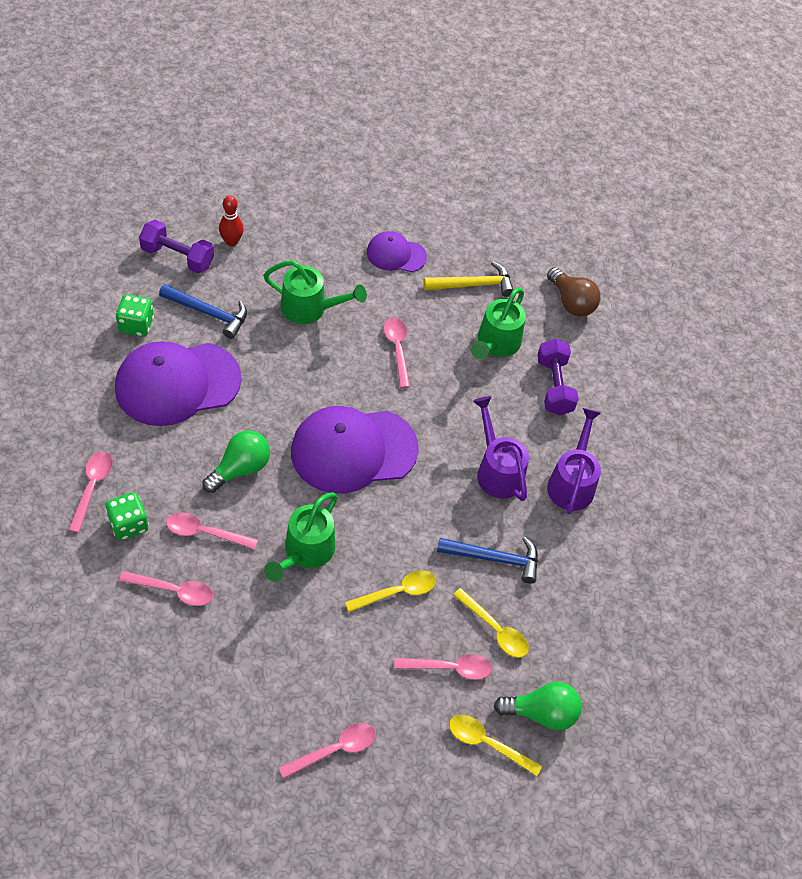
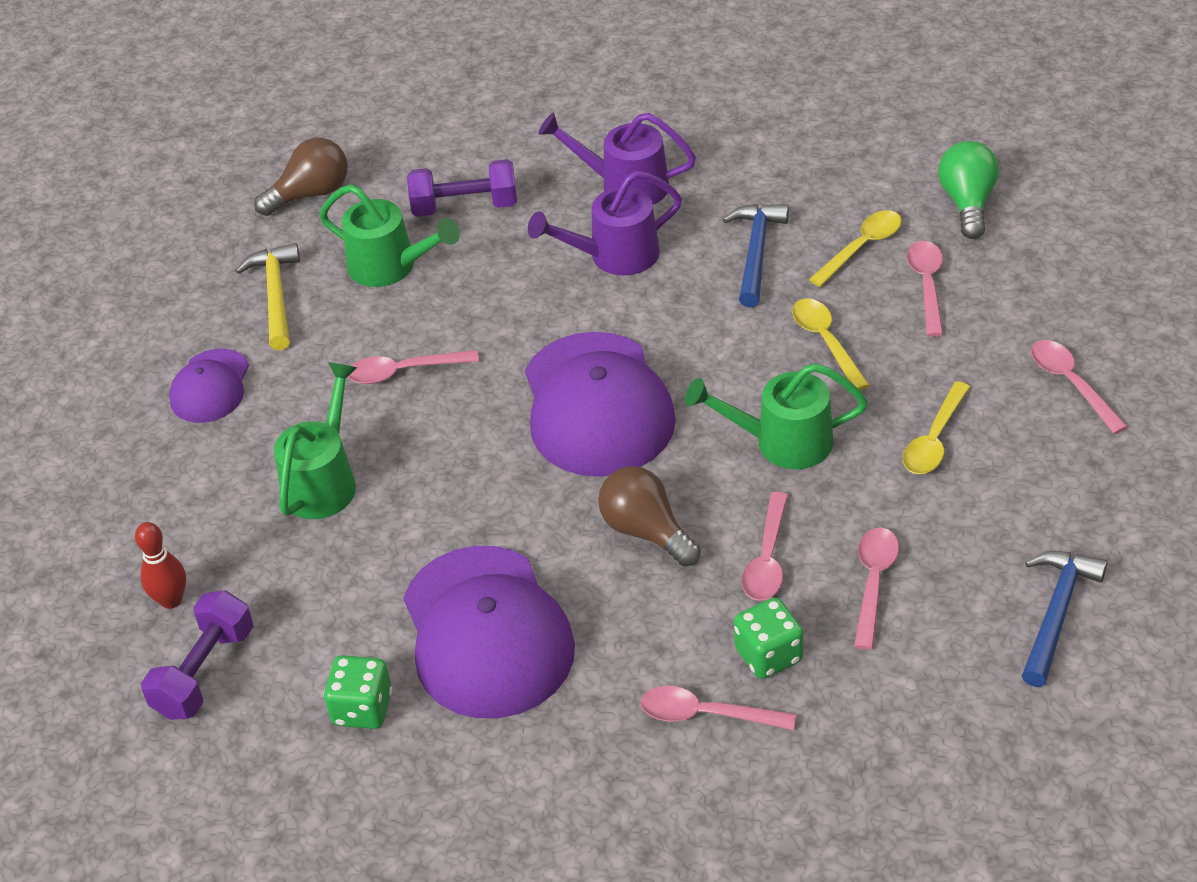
camera: 80 degrees left, 10 degrees down
blue hammer [159,284,247,339] -> blue hammer moved to [1022,551,1107,687]
green light bulb [202,430,270,493] -> brown light bulb [598,466,701,567]
green watering can [264,492,338,582] -> green watering can turned 150 degrees clockwise [685,363,868,469]
yellow spoon [449,715,542,776] -> yellow spoon moved to [903,381,970,474]

